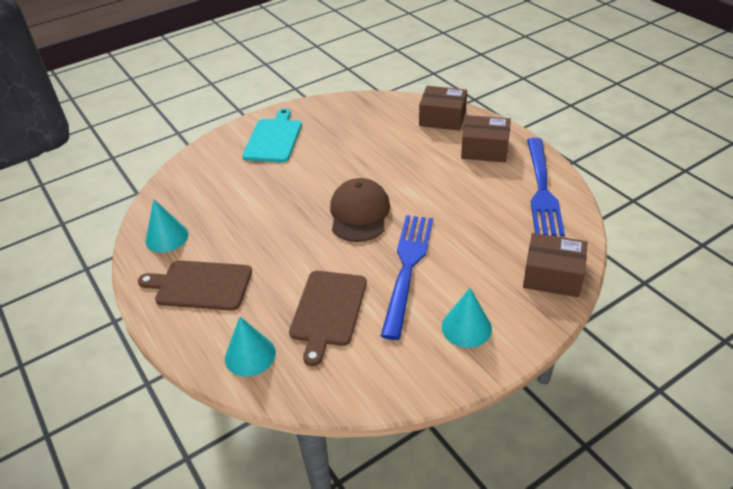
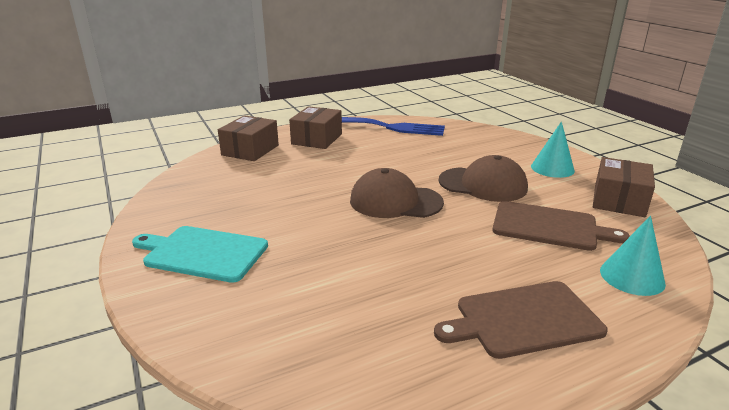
camera: 85 degrees left, 15 degrees down
brown cutting board [138,260,252,311] -> brown cutting board turned 60 degrees clockwise [434,281,608,359]
turquoise cone [146,200,188,253] -> none
blue fork [381,215,433,340] -> brown cap [439,155,528,202]
brown box [523,233,588,297] -> brown box moved to [593,157,655,217]

